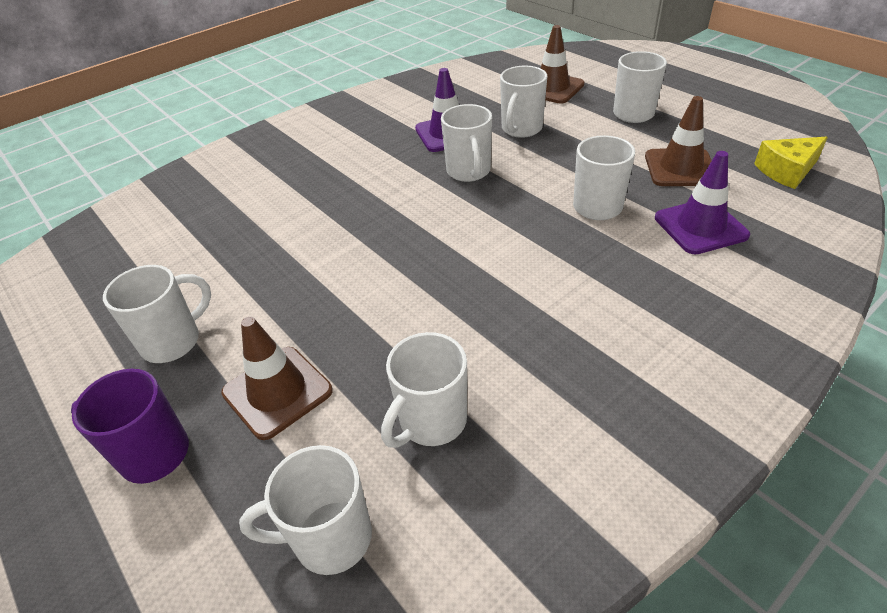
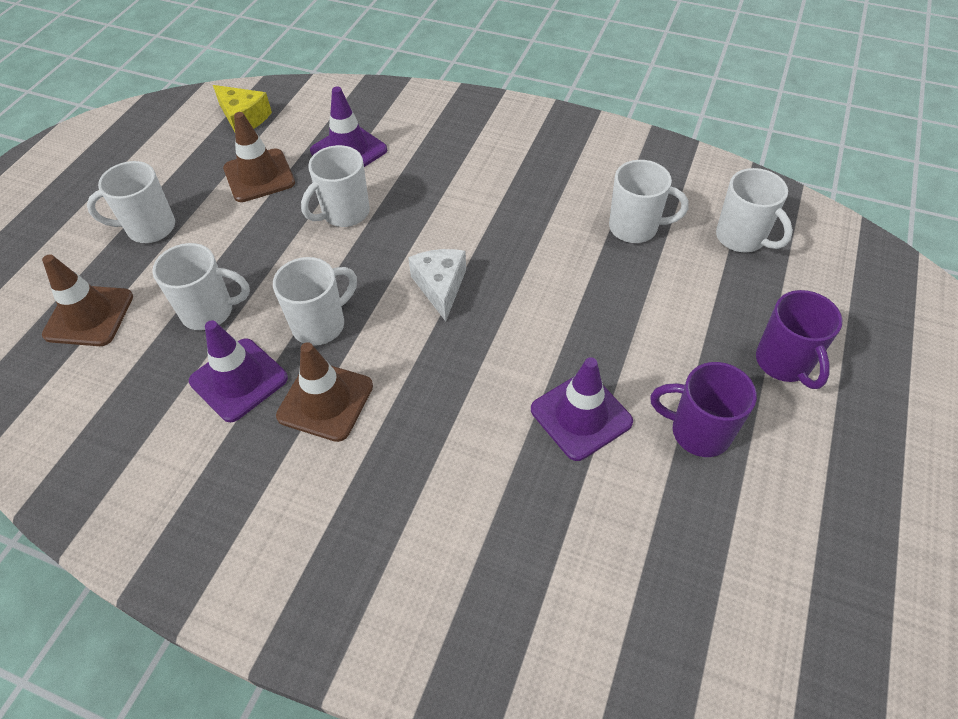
camera: 120 degrees left, 10 degrees up
white mug [103,265,211,363] -> purple mug [650,362,757,457]
brown traffic cone [221,317,333,440] -> brown traffic cone moved to [276,342,373,442]
none -> white cheese [408,249,466,321]
none -> purple traffic cone [531,357,633,461]

